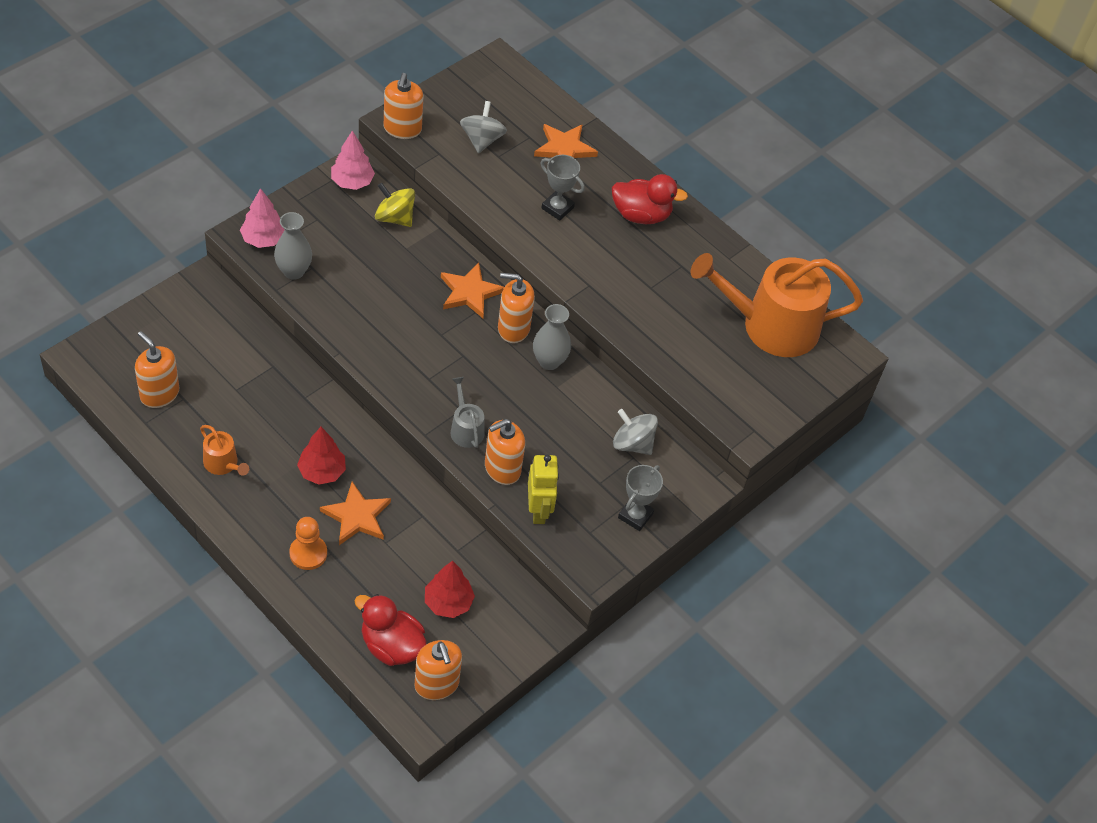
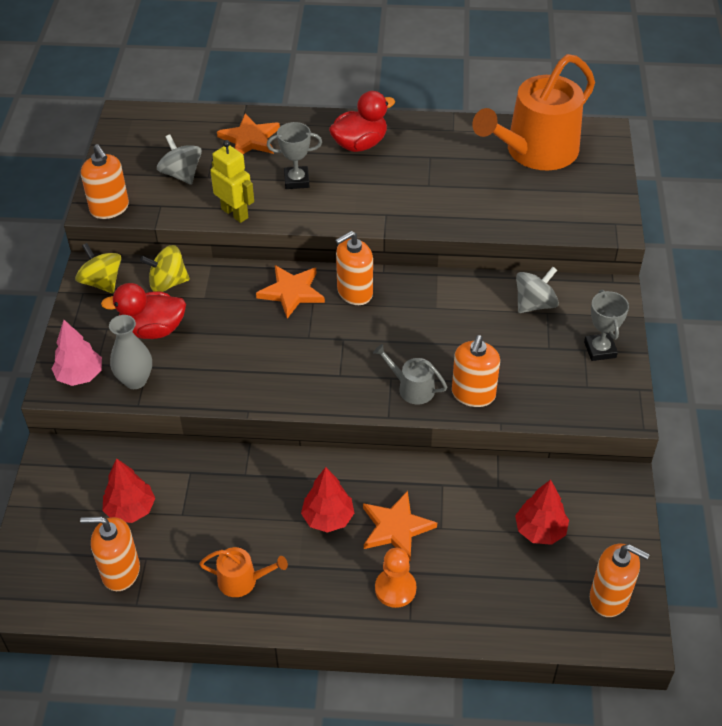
camera: 35 degrees left, 5 degrees down
pink tree [331,130,375,190] -> yellow spinning top [75,243,121,293]
red duck [355,594,427,666] -> red duck moved to [101,283,186,339]
yellow robot [528,455,559,524] -> yellow robot moved to [210,140,254,223]
grey vase [533,304,571,370] -> none
grey spinning top [613,409,658,455] -> grey spinning top turned 150 degrees clockwise [516,267,559,313]
none -> red tree [102,458,155,523]

